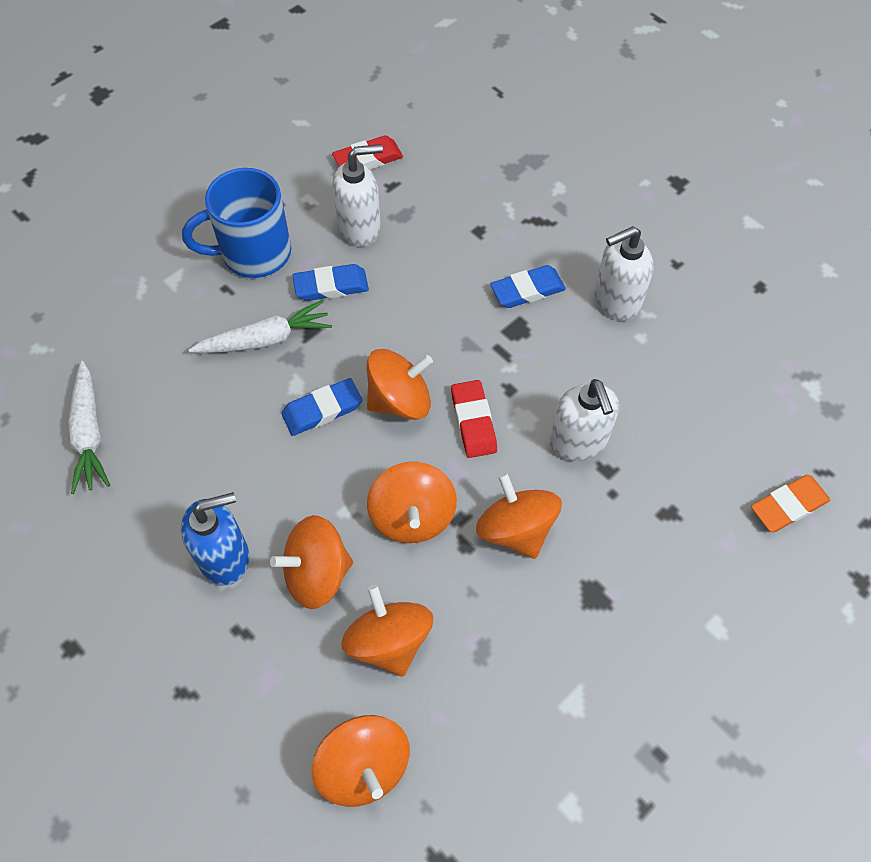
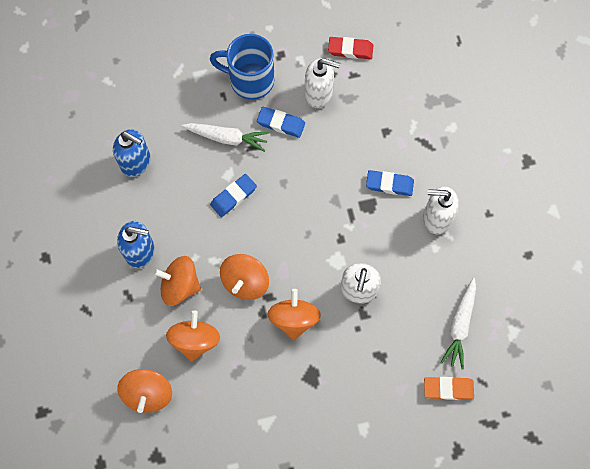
camera: 30 degrees right, 10 degrees up
white carrot [68,361,110,494] -> white carrot moved to [440,278,476,369]
blue eraser [281,378,362,436] -> blue eraser turned 45 degrees counterclockwise [210,174,257,217]
orange spinning top [367,349,433,420] -> none
red eraser [451,380,497,458] -> none
none -> blue soap dispenser [113,129,151,177]

